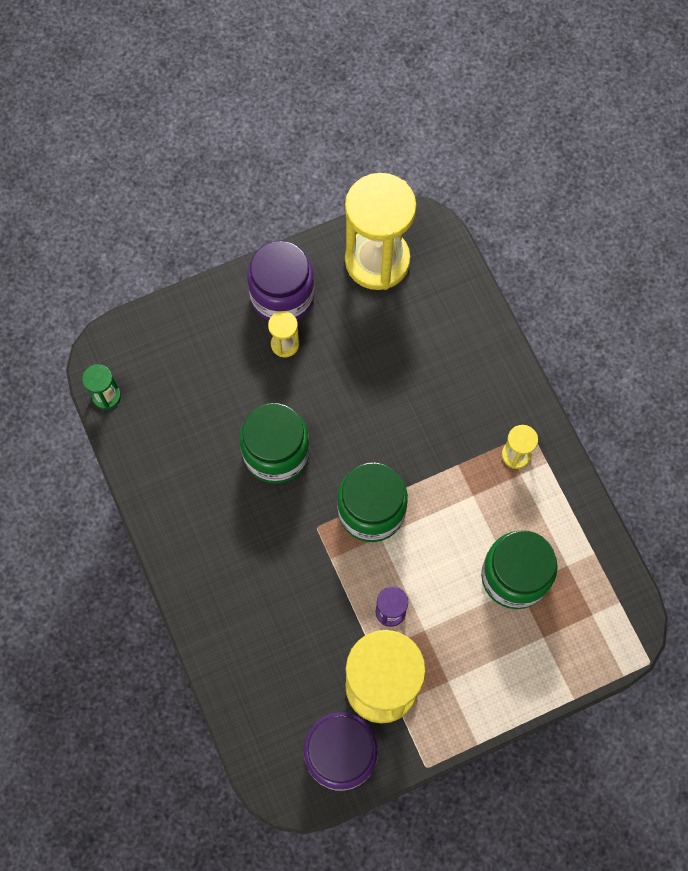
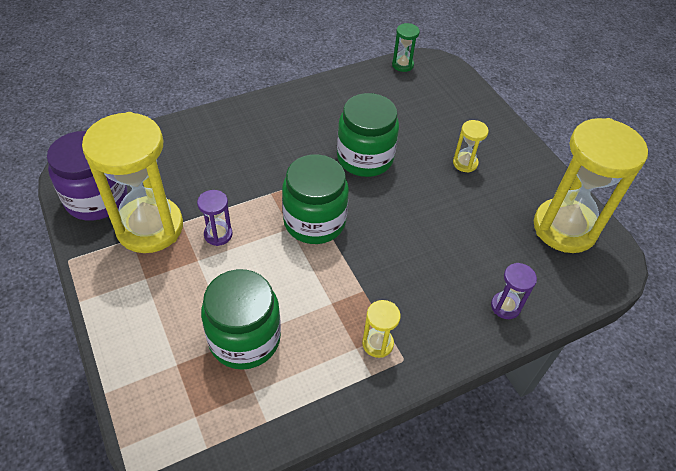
camera: 85 degrees right, 20 degrees down
purple jar [247,241,315,321] -> none
none -> purple hourglass [491,263,537,319]

